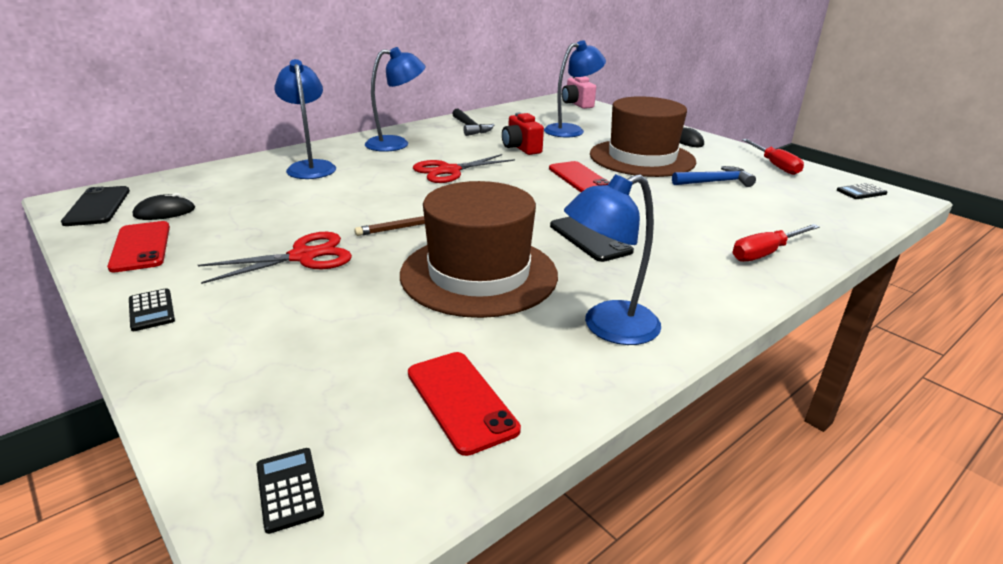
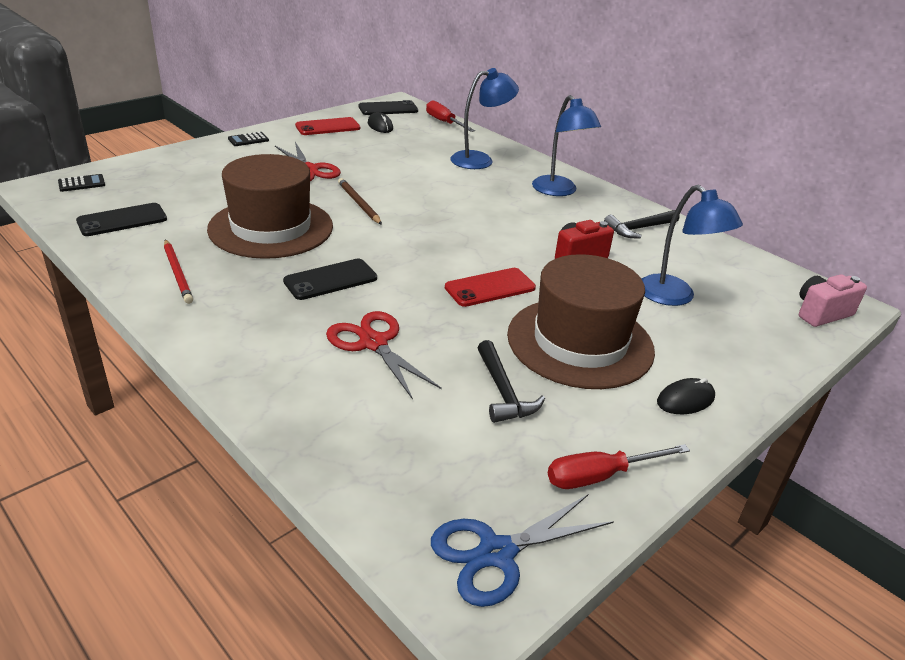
camera: 85 degrees right, 5 degrees up
red phone [408,352,521,456] -> black phone [76,203,167,236]
red scissors [413,154,515,183] -> red scissors moved to [326,311,442,400]
blue lamp [564,174,661,345] -> red pencil [164,240,193,304]
blue hammer [672,166,756,187] -> black hammer [477,340,545,423]
red screwdriver [733,224,820,262] -> red screwdriver moved to [426,100,475,132]
black calculator [837,183,887,199] -> blue scissors [431,495,614,607]

